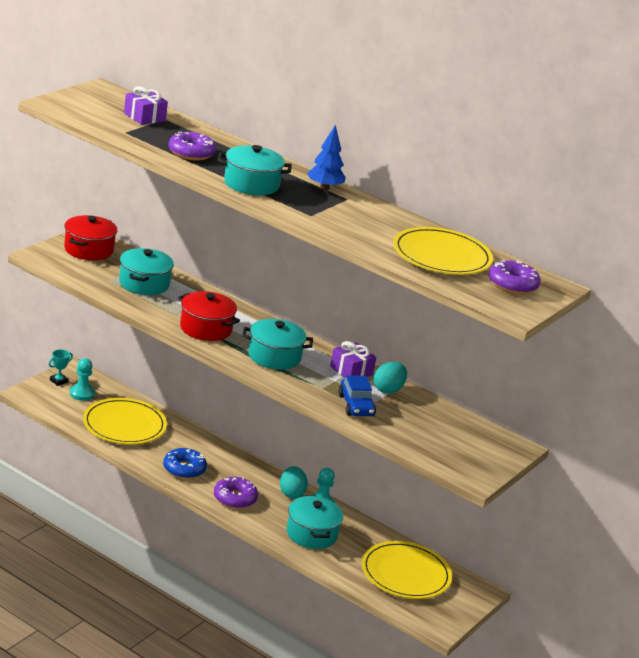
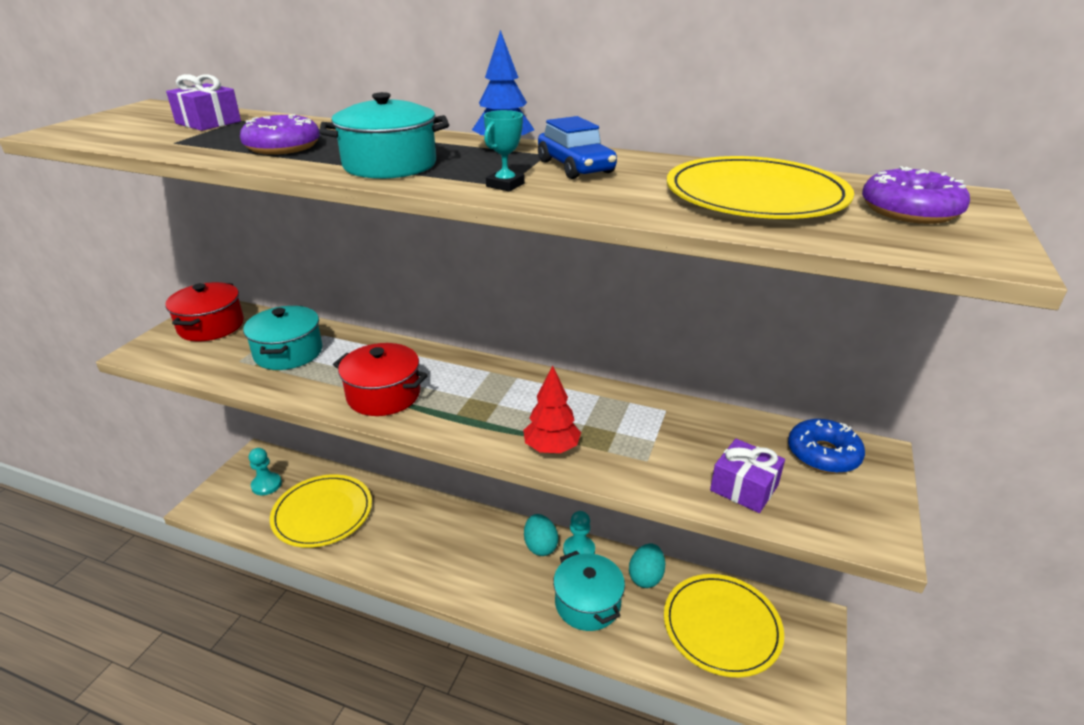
camera: 10 degrees left, 5 degrees up
turquoise trophy [49,350,73,386] -> turquoise trophy moved to [484,110,525,192]
blue donut [163,448,207,479] -> blue donut moved to [788,419,865,474]
purple donut [214,477,258,509] -> none
turquoise pot [242,319,313,370] -> none
purple gift [330,341,376,378] -> purple gift moved to [710,439,785,513]
blue car [338,375,376,416] -> blue car moved to [538,116,617,179]
turquoise egg [373,362,407,394] -> turquoise egg moved to [629,543,665,588]
none -> red tree [523,365,581,453]

